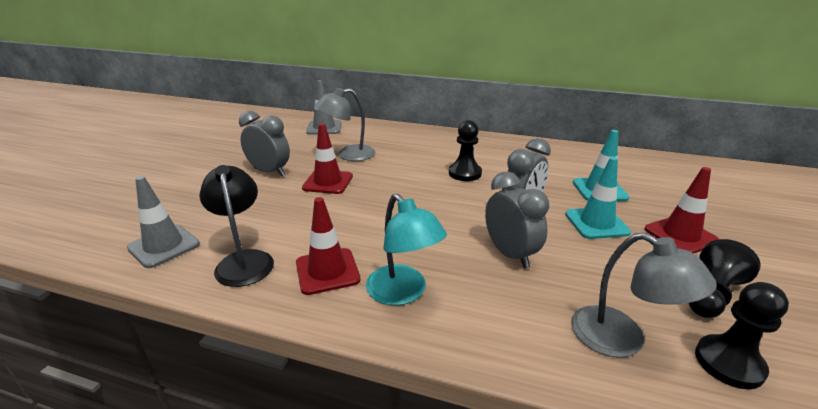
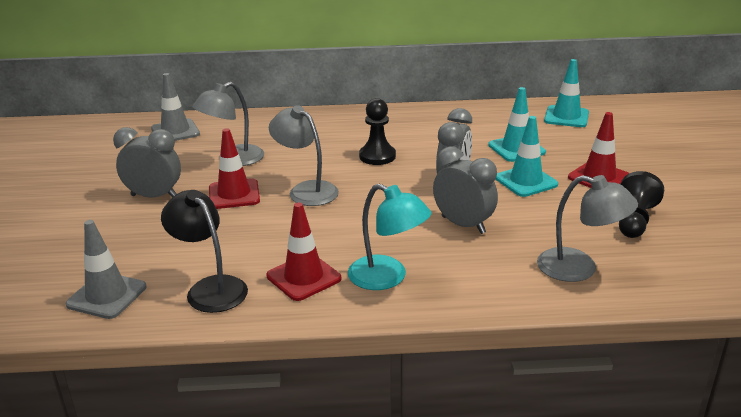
camera: 20 degrees left, 0 degrees up
black pawn [695,282,789,389] -> none
none -> grey lamp [269,105,339,206]
none -> turquoise traffic cone [544,59,589,127]

